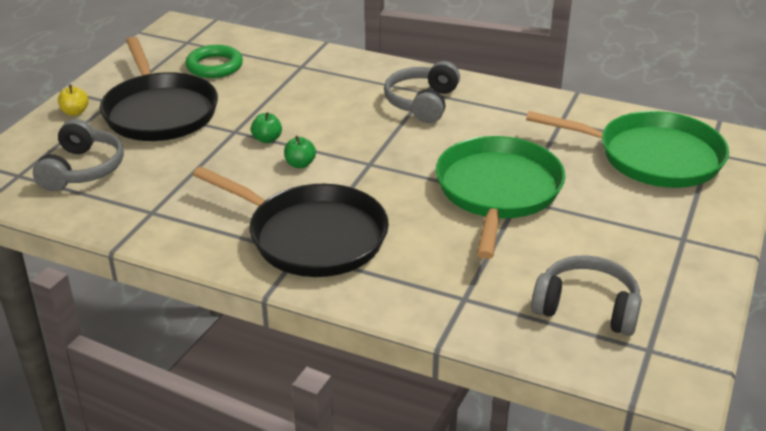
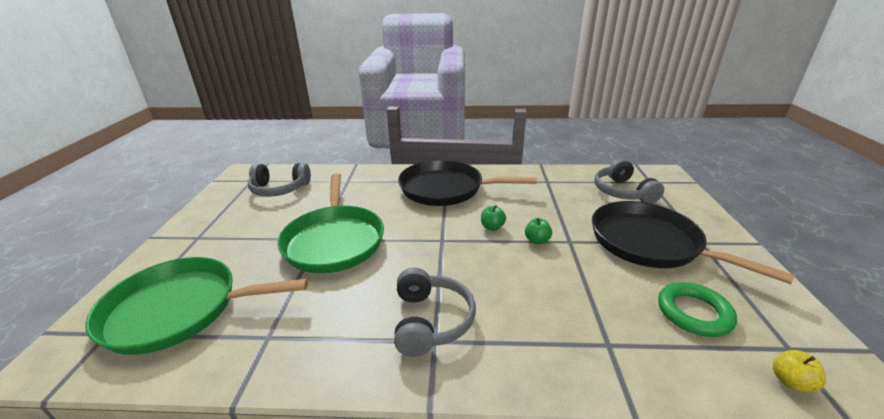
camera: 160 degrees right, 5 degrees down
yellow apple [58,85,89,116] -> yellow apple moved to [773,350,826,392]

